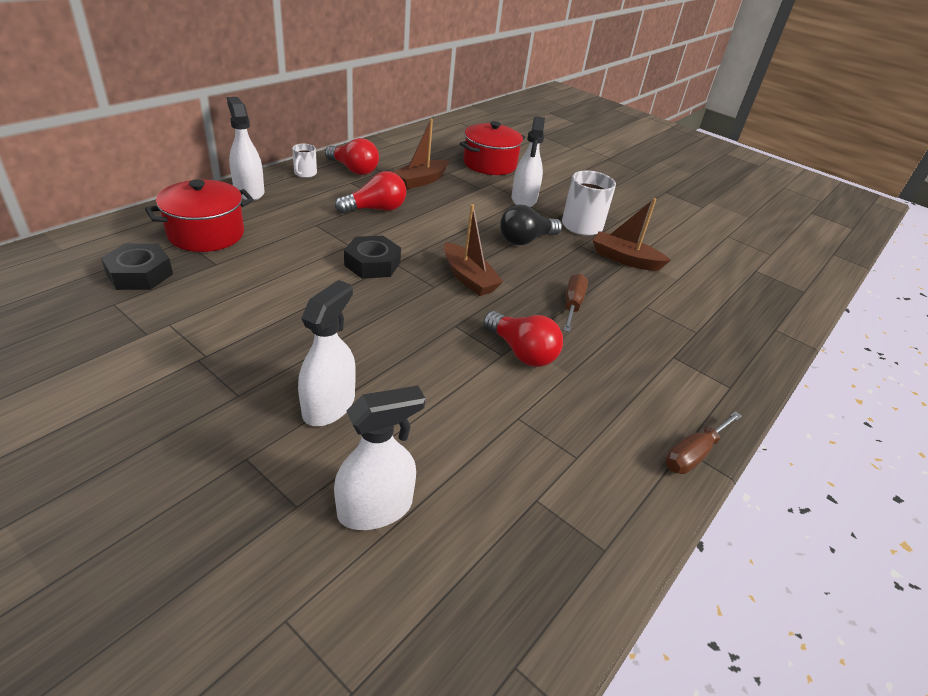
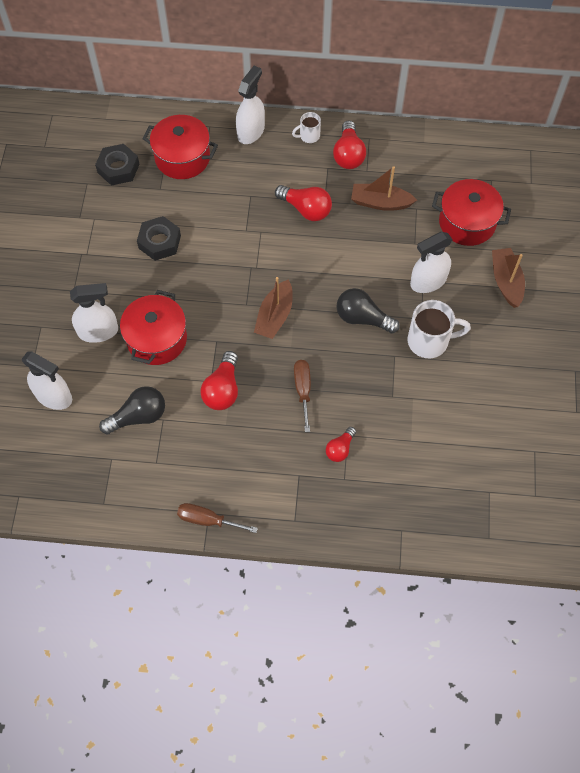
camera: 60 degrees right, 25 degrees up
black nut [344,236,401,279] -> black nut moved to [137,216,181,261]
brown screwdriver [563,273,588,332] -> brown screwdriver turned 75 degrees counterclockwise [294,360,311,432]
brown boat [593,198,671,271] -> brown boat moved to [492,248,525,308]
none -> black light bulb [99,386,165,434]
none -> red pot [120,290,187,365]
none -> red light bulb [326,427,356,462]

